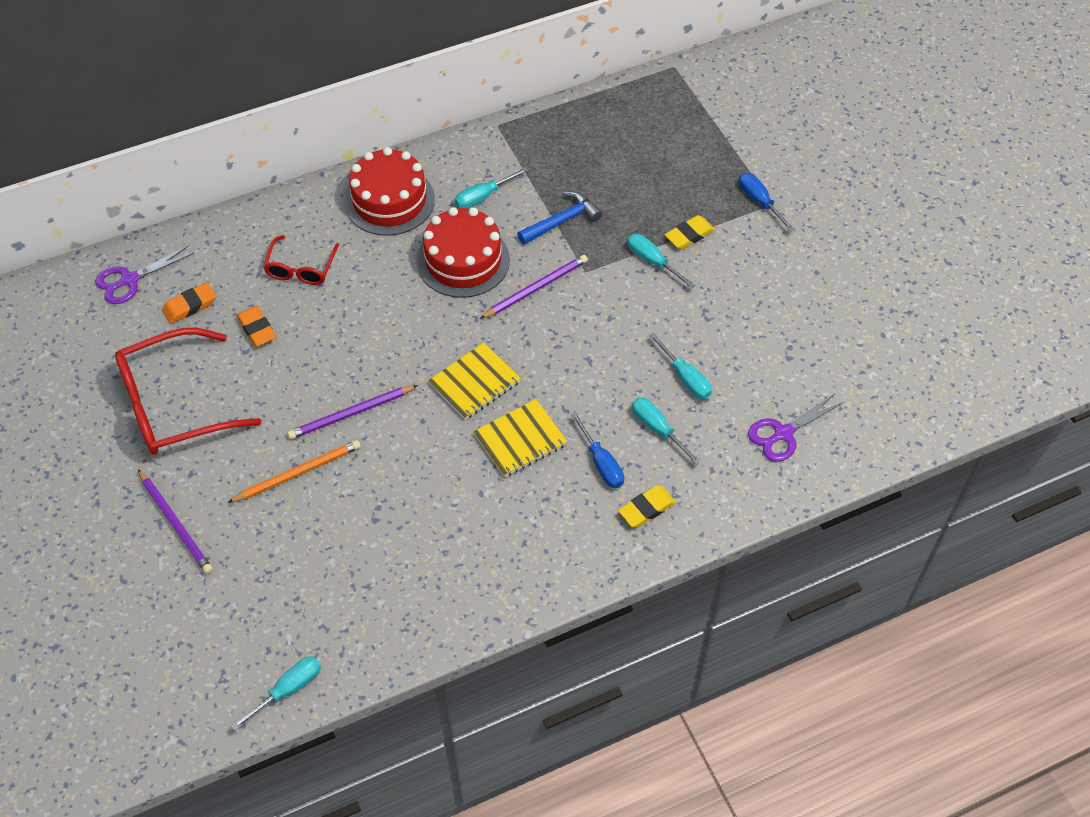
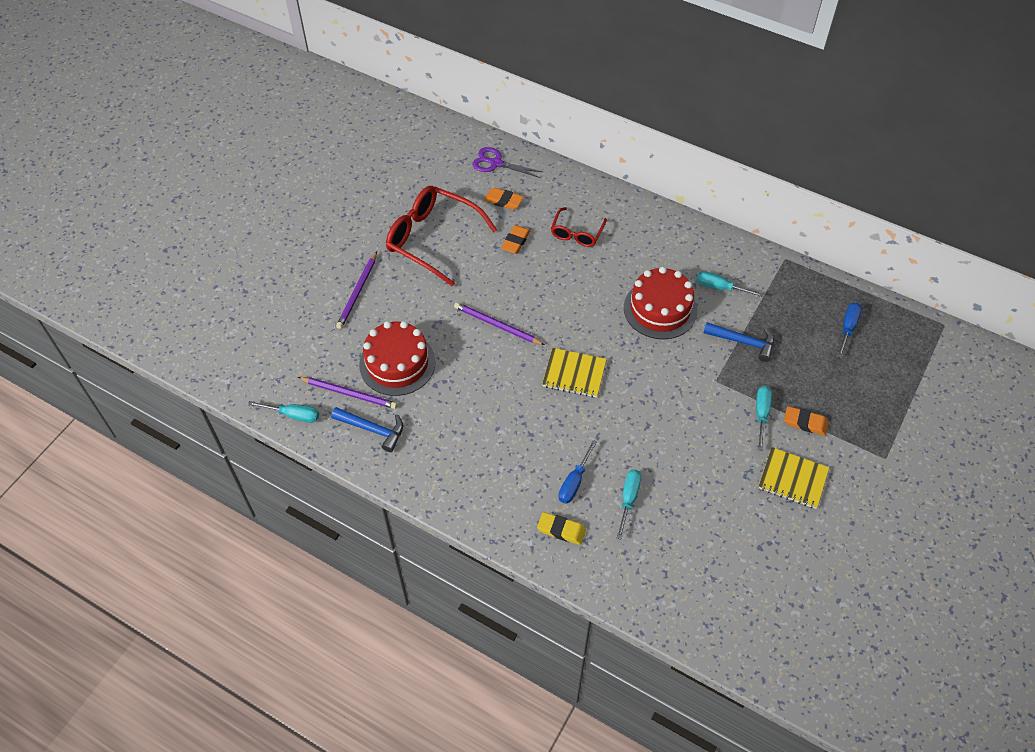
camera: 55 degrees right, 0 degrees up
orange pencil [227,440,361,503] -> none
red glasses [263,235,339,285] -> red glasses turned 45 degrees counterclockwise [551,207,607,247]
red cake [344,147,435,236] -> red cake moved to [359,321,436,396]
yellow notebook [473,399,568,477] -> yellow notebook moved to [758,447,829,509]
purple pencil [480,255,588,319] -> purple pencil moved to [298,377,397,409]
turquoise screwdriver [649,333,712,399] -> none
yellow eraser [665,215,715,249] -> orange eraser [784,406,829,436]
blue screwdriver [739,173,795,232] -> blue screwdriver moved to [837,303,862,358]
purple scissors [748,393,845,462] -> none
none -> blue hammer [331,407,403,452]

